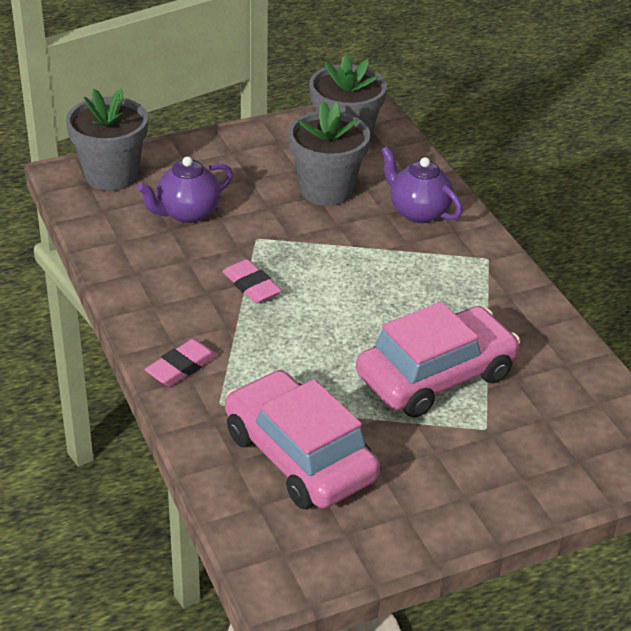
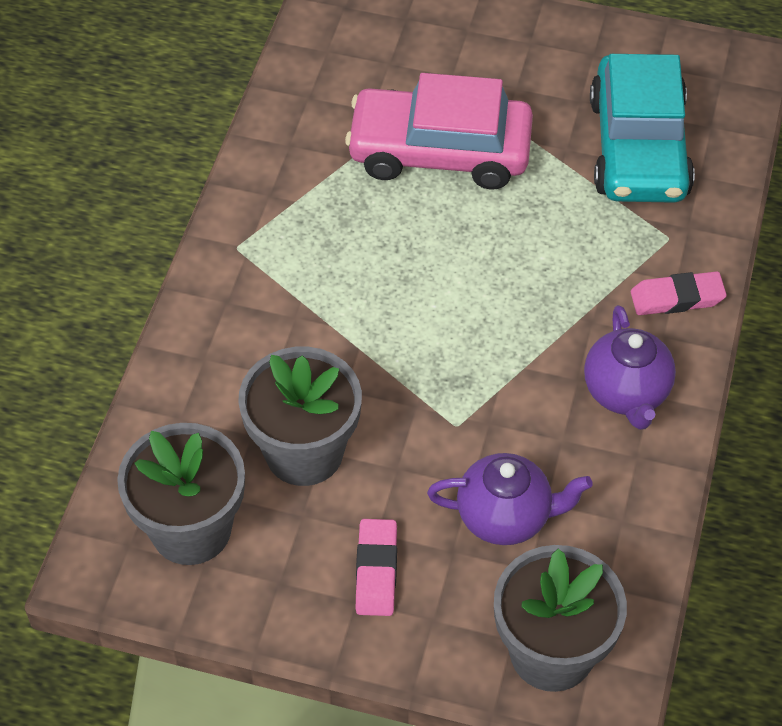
camera: 140 degrees left, 15 degrees up
pink eraser [223,259,282,303] -> pink eraser moved to [356,519,397,616]
pink car [225,370,380,509] -> turquoise car [590,54,695,203]
purple teapot [381,146,463,223] -> purple teapot moved to [584,305,676,430]

